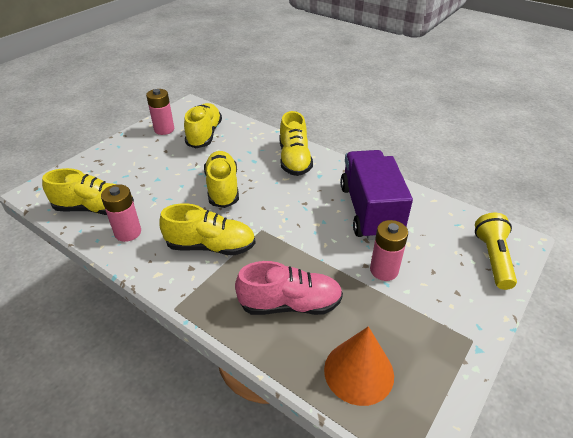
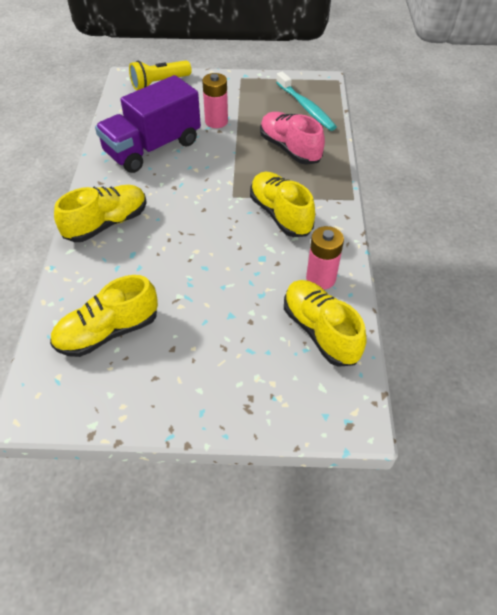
camera: 125 degrees left, 10 degrees up
pink battery [146,89,174,135] -> none
yellow shoe [204,151,239,208] -> none
orange cone [324,326,394,406] -> turquoise toothbrush [276,72,337,131]

